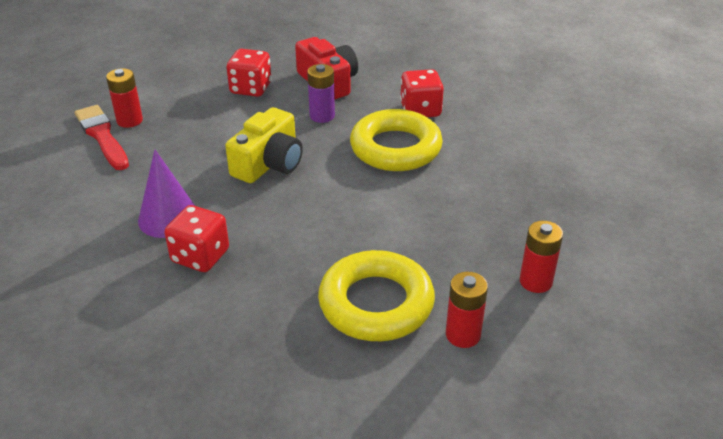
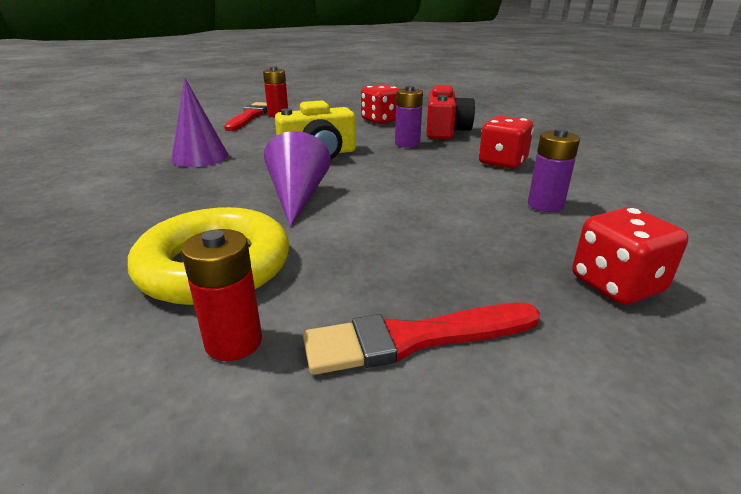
camera: 40 degrees right, 10 degrees down
red dice [164,205,229,272] -> red dice moved to [572,207,688,305]
yellow ring [350,109,443,171] -> none
red battery [520,221,563,293] -> red brush [303,303,540,375]
none -> purple cone [264,131,331,227]
none -> purple battery [528,128,580,212]

